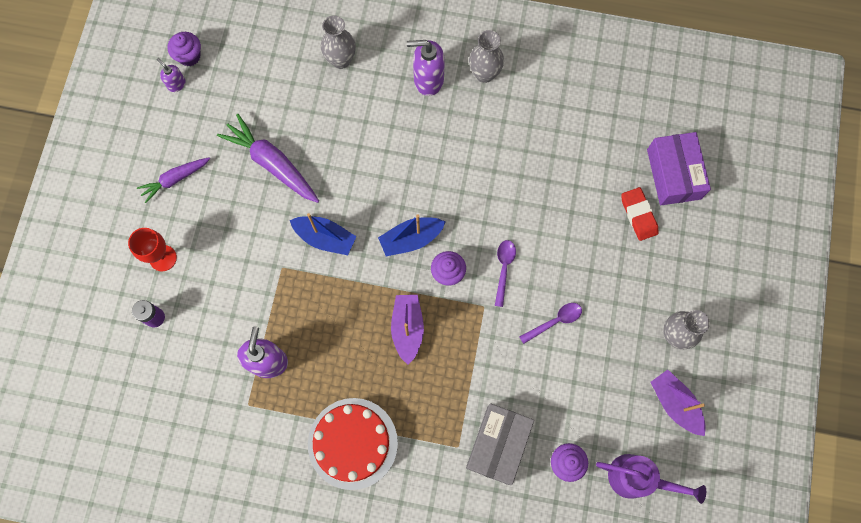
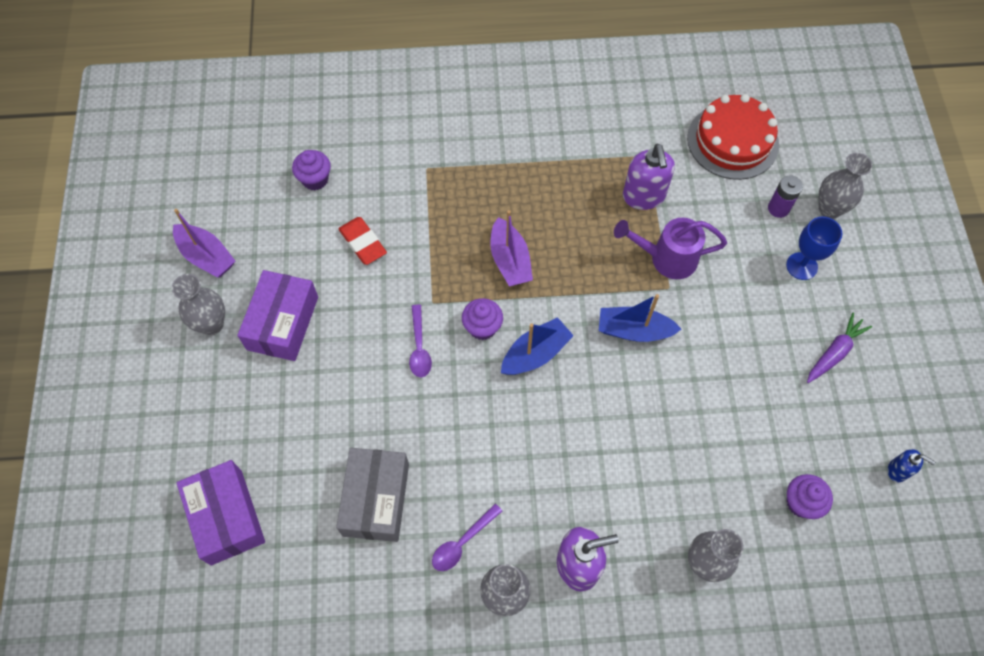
camera: 165 degrees right, 10 degrees down
red goblet [128,228,177,271] -> blue goblet [786,217,842,280]
purple soap dispenser [157,58,186,92] -> blue soap dispenser [888,449,936,482]
purple cupcake [168,32,201,66] -> purple cupcake moved to [786,474,833,519]
purple carrot [217,113,319,203] -> none
red cake [308,398,398,490] -> red cake moved to [687,94,779,180]
grey box [466,403,534,485] -> grey box moved to [336,448,409,542]
purple spoon [519,303,582,344] -> purple spoon moved to [432,504,502,571]
purple watering can [596,454,706,504] -> purple watering can moved to [614,218,727,279]
red eraser [621,187,659,241] -> red eraser moved to [338,217,387,265]
none -> purple box [237,270,318,361]
none -> grey vase [819,153,873,219]

